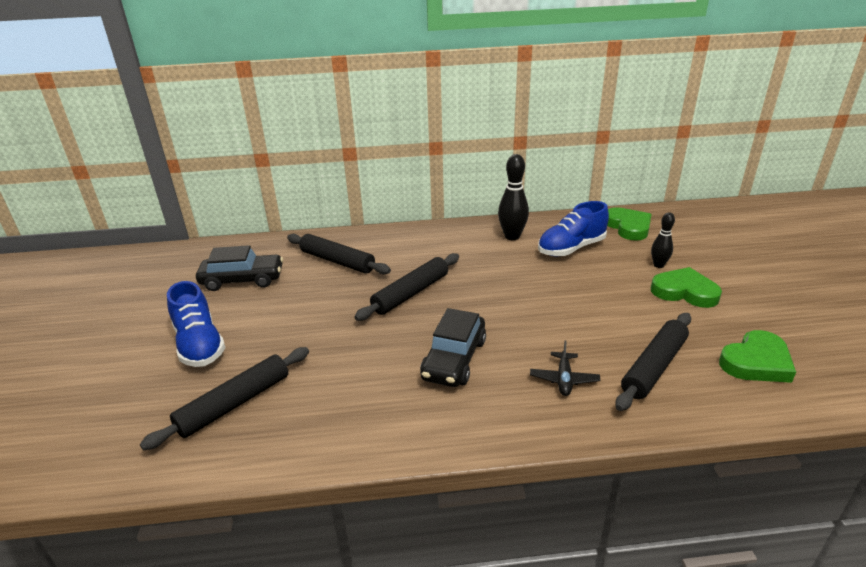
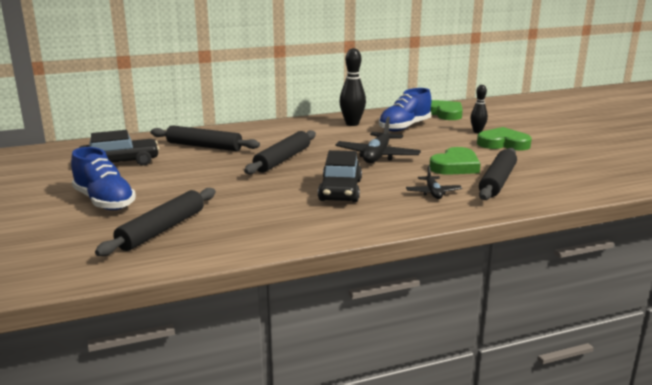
camera: 15 degrees left, 10 degrees down
green heart [719,330,796,383] -> green heart moved to [430,147,481,175]
none -> black plane [335,117,421,163]

